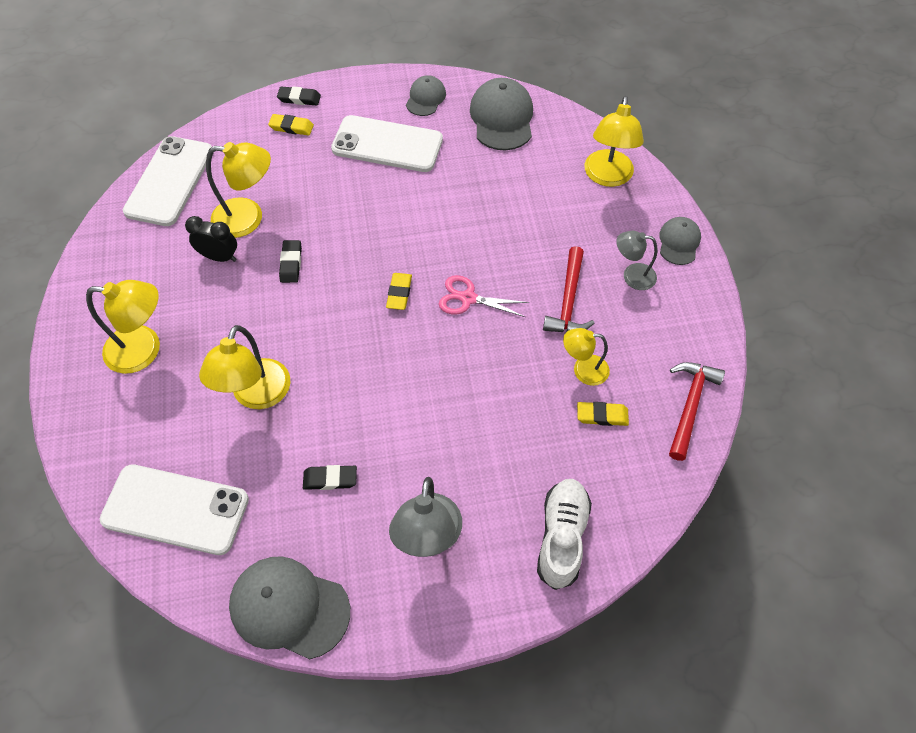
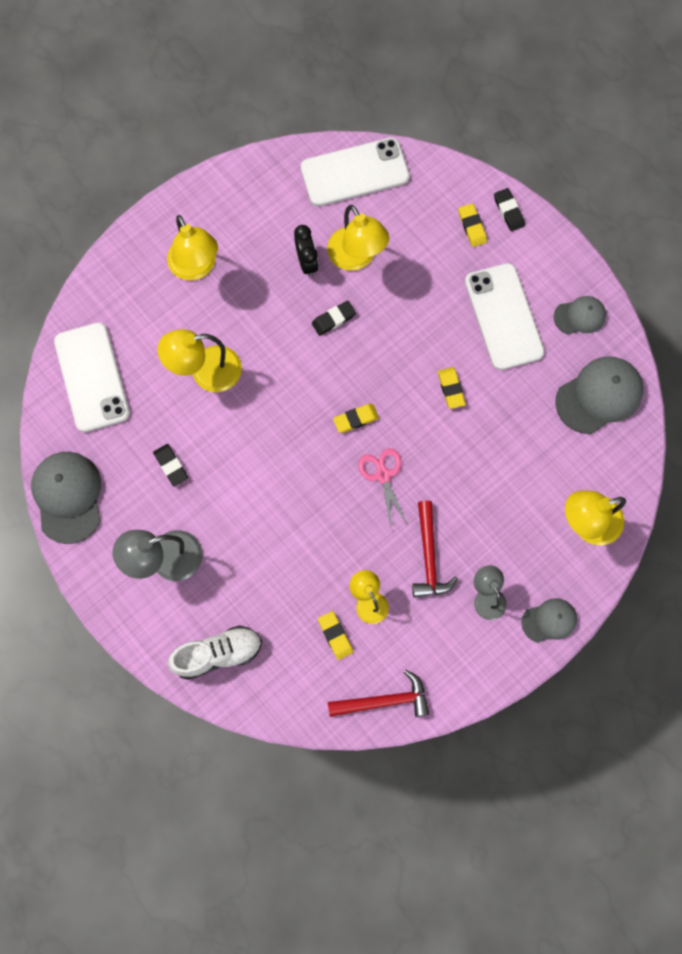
camera: 60 degrees right, 15 degrees up
red hammer [543,246,594,332] -> red hammer turned 75 degrees counterclockwise [412,501,458,598]
none -> yellow eraser [438,367,466,409]

